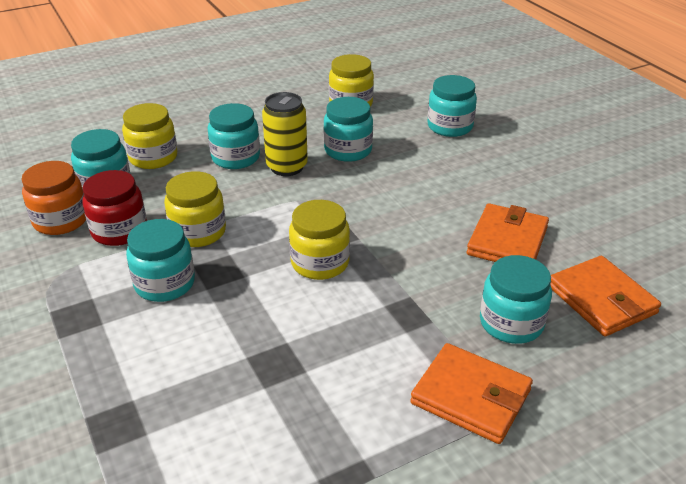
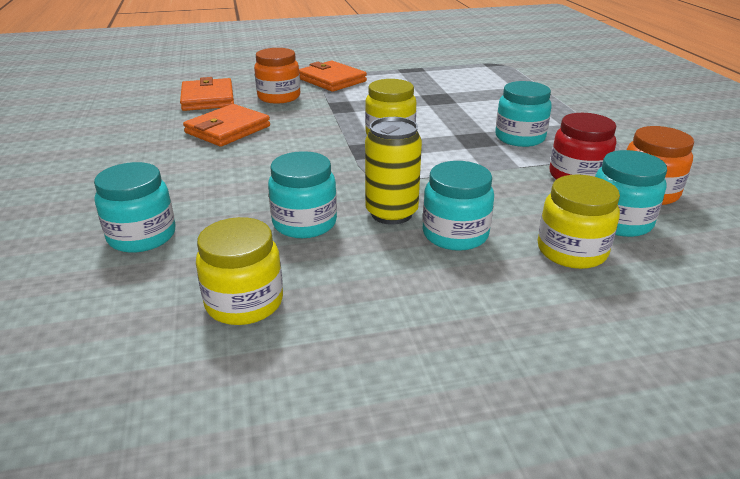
camera: 165 degrees left, 5 degrees down
yellow jar [164,171,226,247] -> none
turquoise jar [480,255,552,344] -> orange jar [254,48,300,104]

